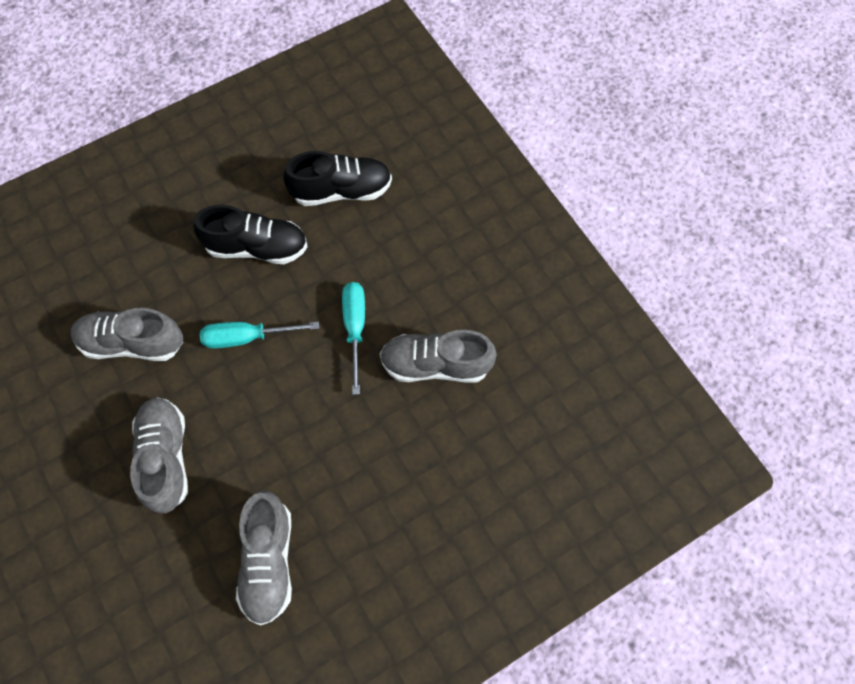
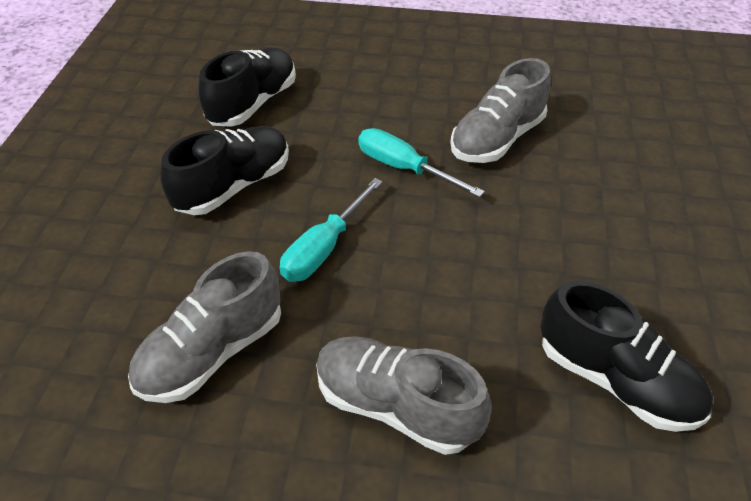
camera: 50 degrees left, 20 degrees down
grey shoe [236,491,292,625] -> black shoe [541,281,713,432]

